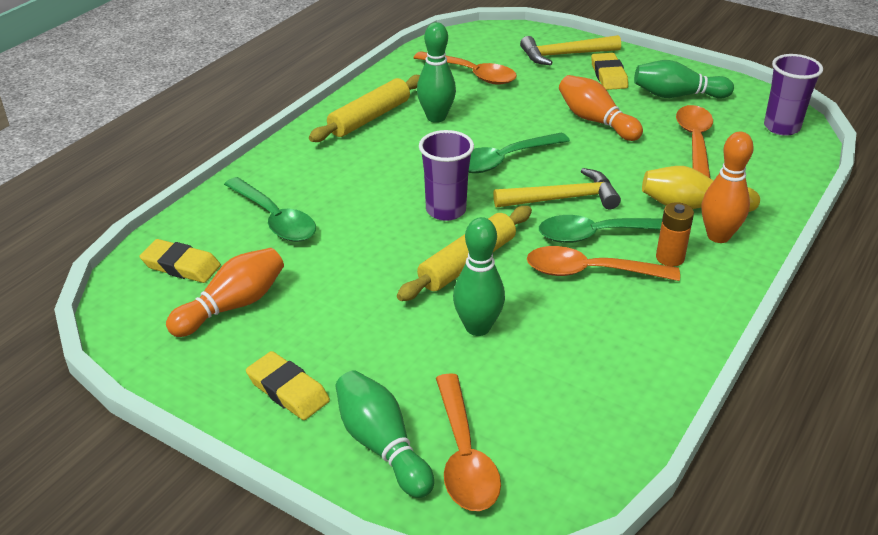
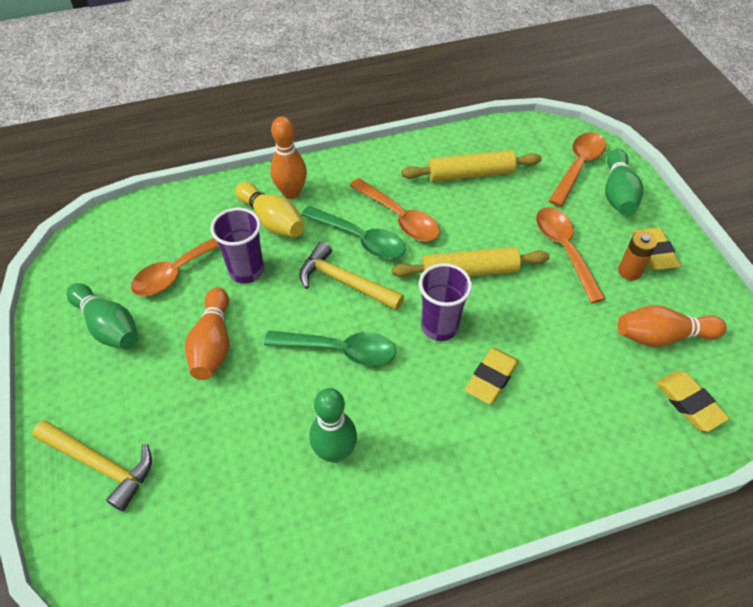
camera: 140 degrees left, 15 degrees up
green spoon [224,177,316,242] -> none
yellow rolling pin [309,75,420,142] -> yellow rolling pin moved to [401,150,542,182]
orange spoon [414,51,517,85] -> orange spoon moved to [536,207,605,303]
green bowling pin [453,217,505,336] -> none
yellow eraser [591,53,628,90] -> yellow eraser moved to [465,348,519,405]
orange battery [656,202,694,267] -> orange battery moved to [618,231,657,280]
purple cup [764,54,823,136] -> purple cup moved to [210,208,264,284]

